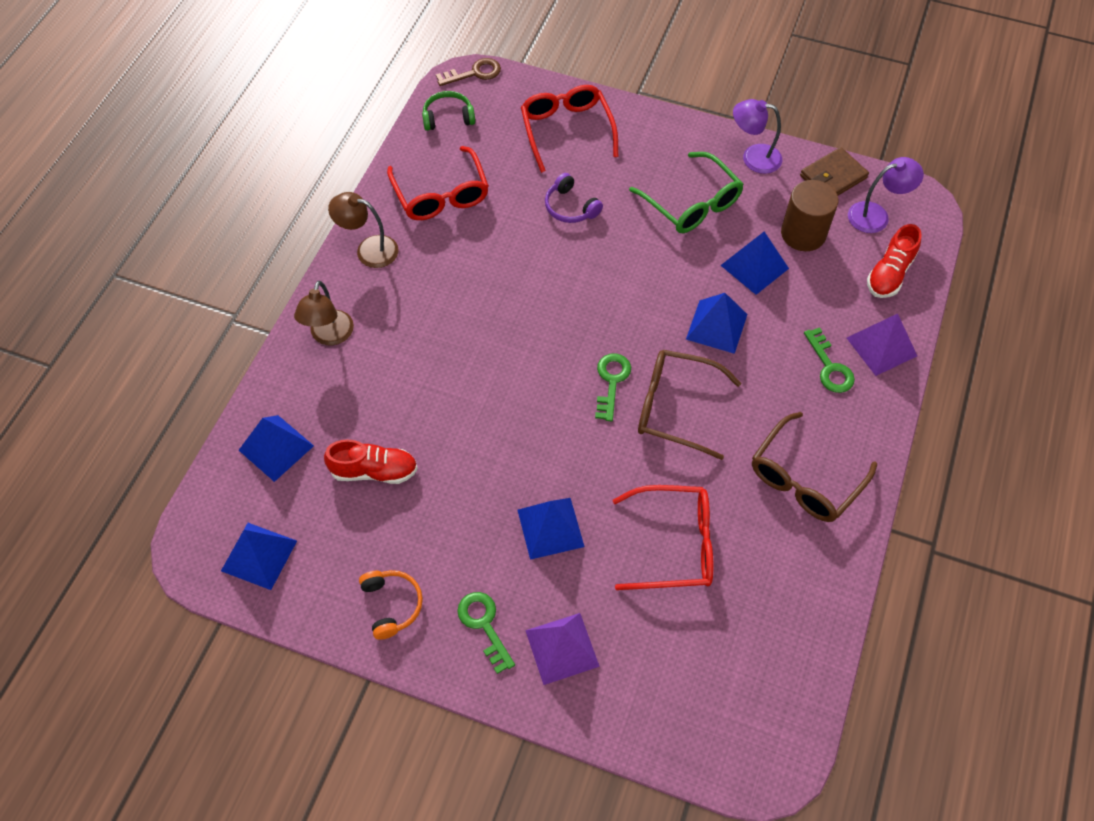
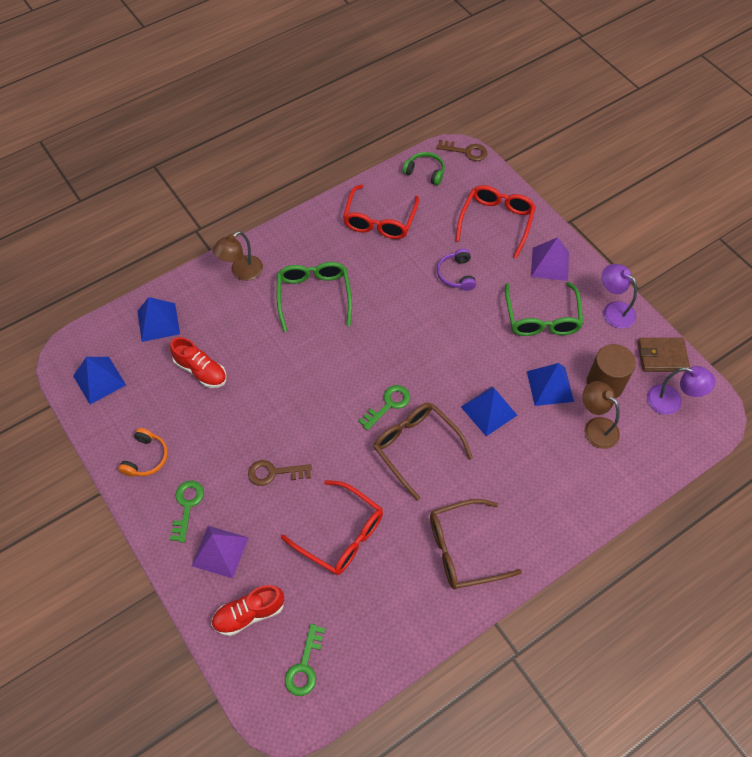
camera: 35 degrees right, 0 degrees up
brown lamp [328,192,399,268] -> brown lamp moved to [582,381,620,449]
blue pyramid [518,498,585,560] -> brown key [248,460,312,486]
green key [804,327,855,393] -> green key moved to [285,624,325,696]
purple pyramid [847,314,917,376] -> purple pyramid moved to [531,237,569,281]
red shoe [867,224,922,298] -> red shoe moved to [211,585,284,636]
none -> green glasses [277,262,352,332]

